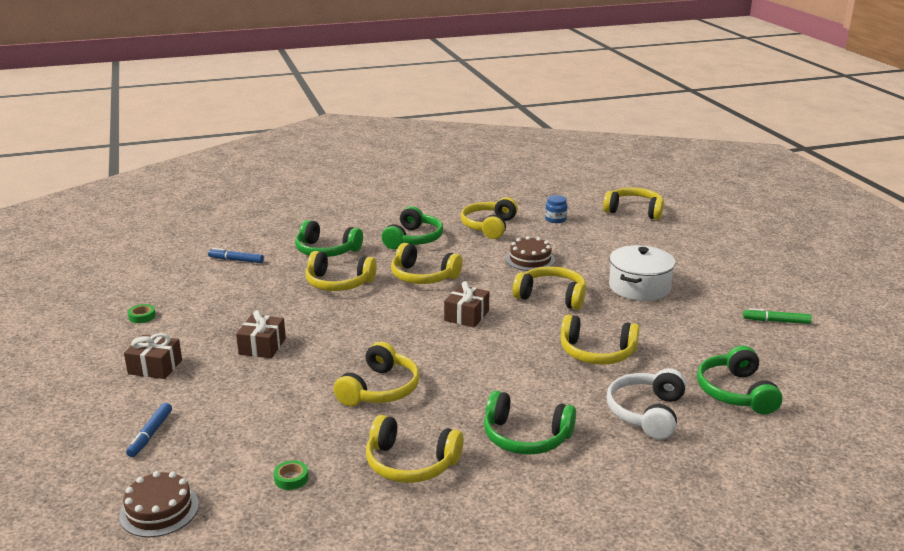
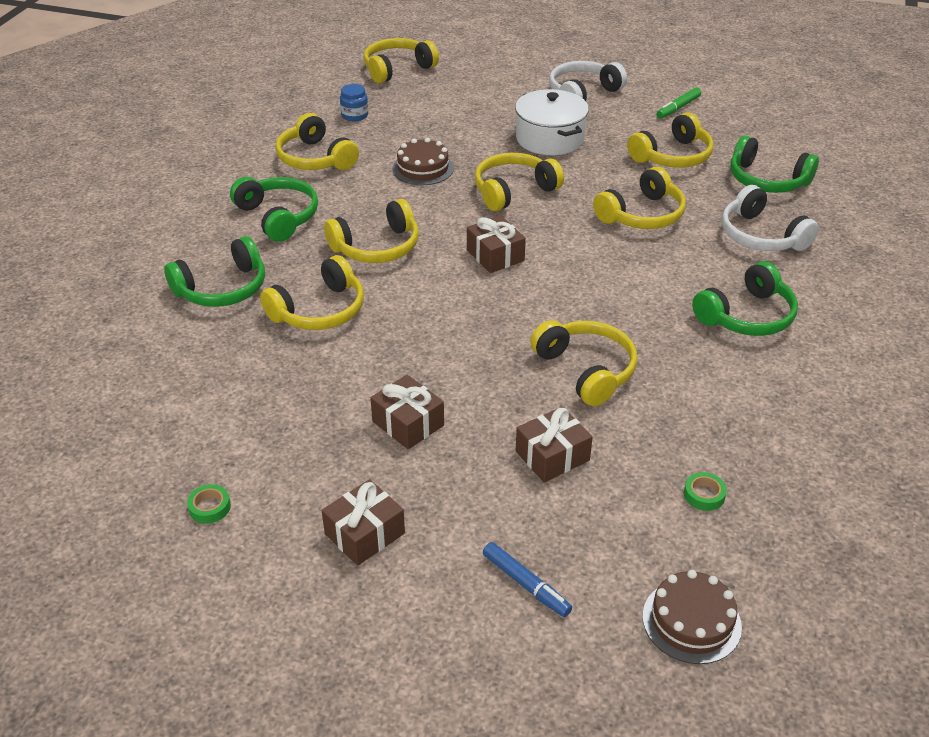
camera: 55 degrees left, 15 degrees up
blue marker [208,248,264,263] -> none
yellow headphones [366,415,464,483] -> yellow headphones moved to [627,112,714,168]
none -> brown gift [516,406,593,482]
none -> white headphones [549,61,627,101]

